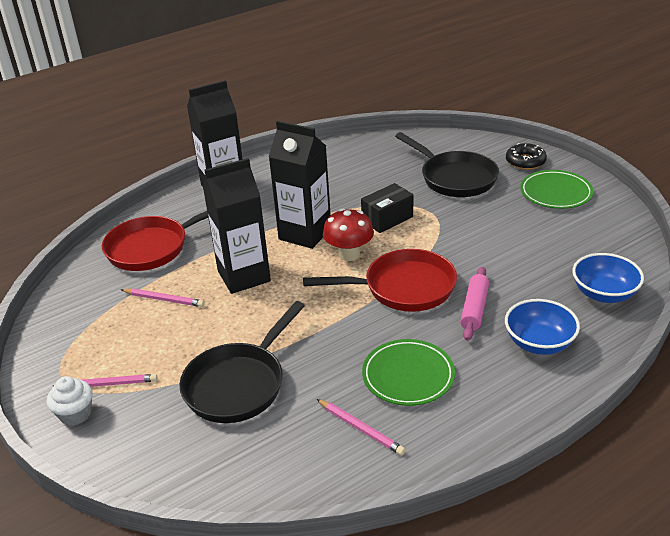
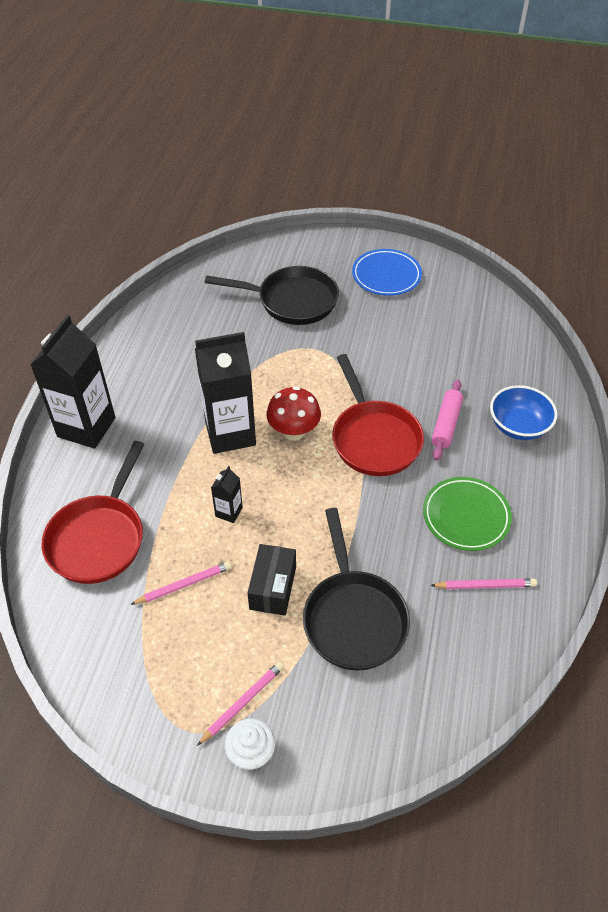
camera: 45 degrees left, 15 degrees up
black carton [203,158,271,294] -> black carton [211,466,243,523], size x0.45
red pan [303,249,457,312] -> red pan turned 120 degrees clockwise [332,354,424,476]
black box [361,183,413,233] -> black box moved to [247,544,296,616]
pink rolling pin [460,267,489,341] -> pink rolling pin turned 45 degrees clockwise [432,380,463,461]
black donut [506,143,547,170] -> none
green plate [520,170,594,209] -> blue plate [352,249,422,296]
blue bowl [572,253,644,303] -> none

